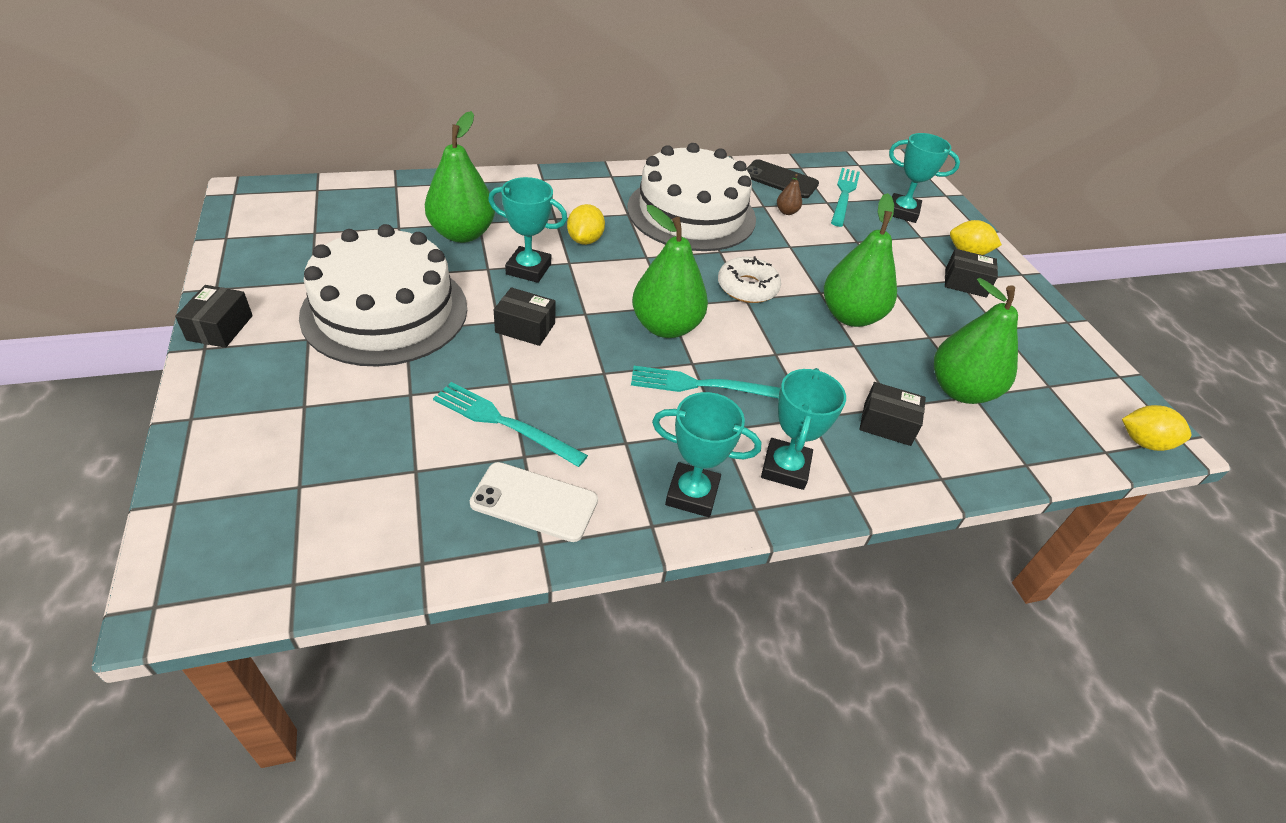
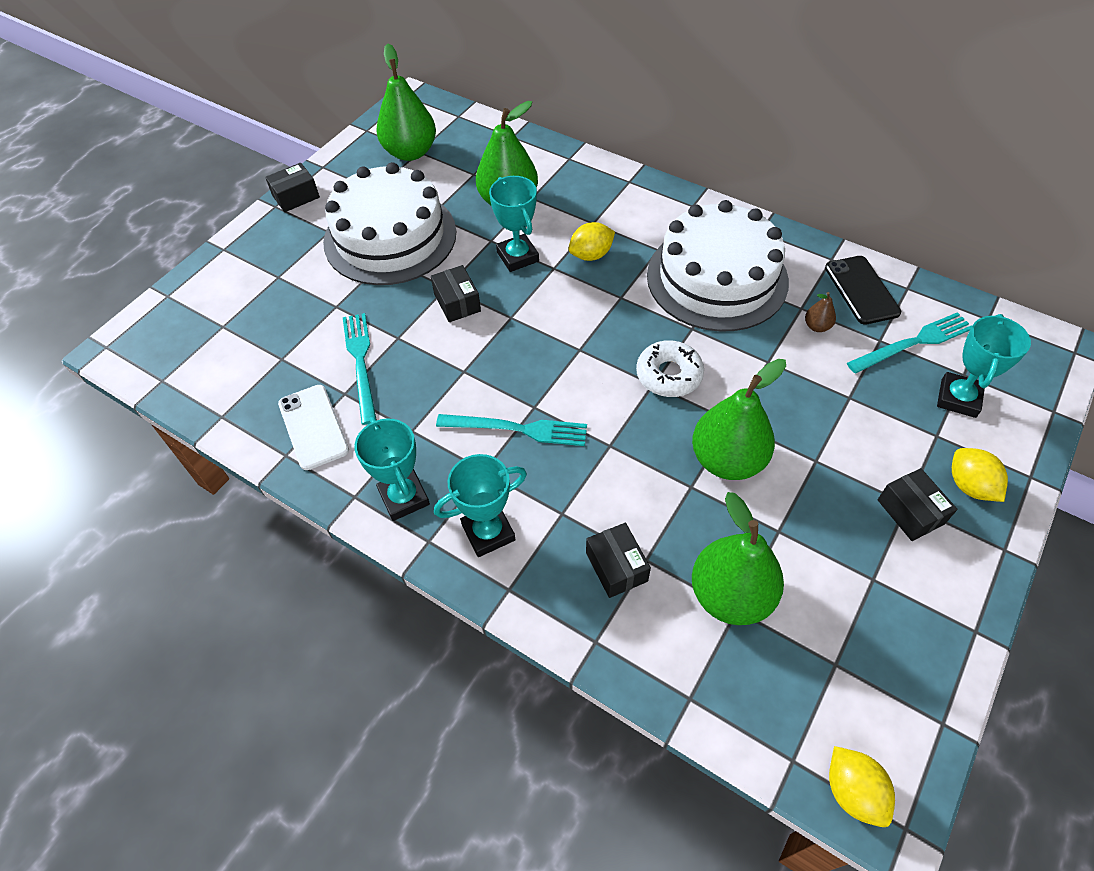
camera: 55 degrees right, 10 degrees up
turquoise fork [631,366,780,398] -> turquoise fork turned 135 degrees clockwise [436,414,587,446]
green pear [632,205,708,338] -> green pear moved to [376,44,436,161]
turquoise trophy [889,133,960,223] -> turquoise trophy turned 45 degrees clockwise [937,314,1031,418]

